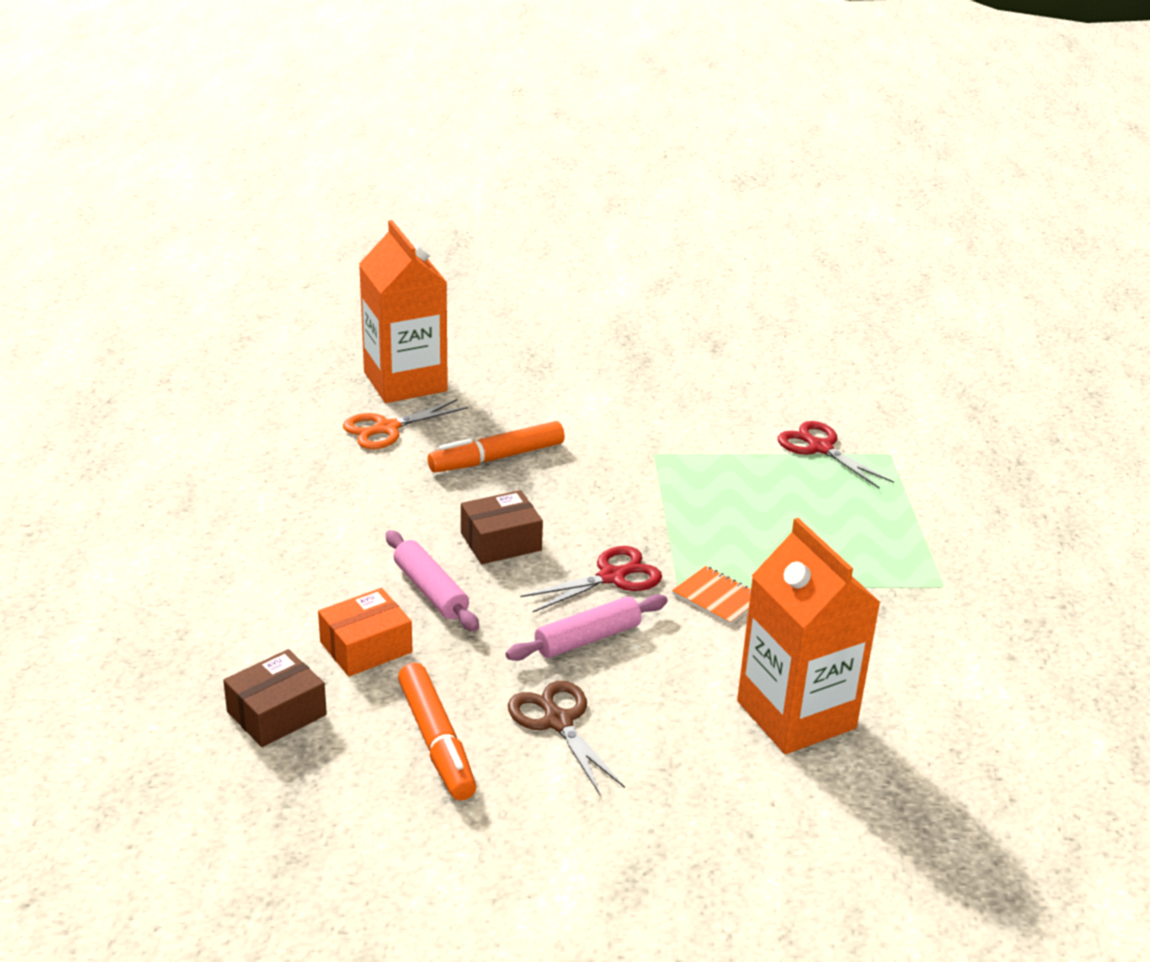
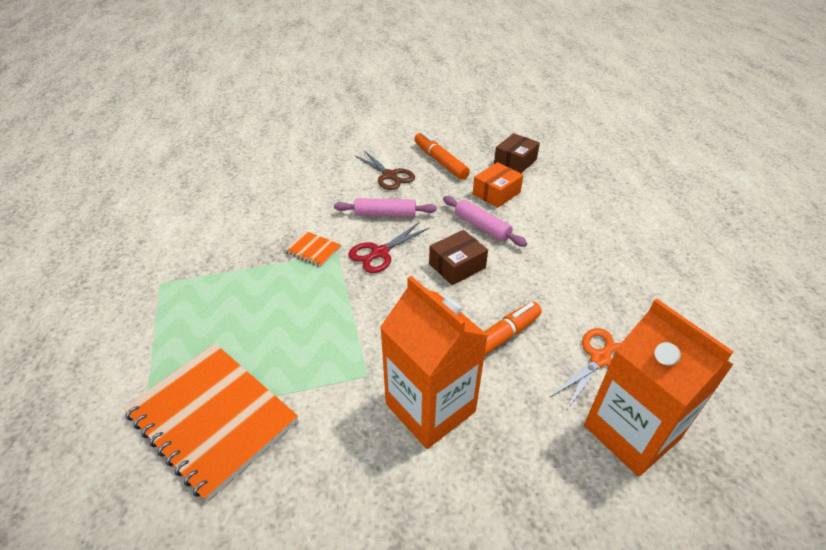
camera: 170 degrees right, 10 degrees up
pink rolling pin [506,594,668,661] -> pink rolling pin turned 45 degrees clockwise [334,198,437,217]
orange carton [737,518,881,754] -> orange carton moved to [380,276,488,449]
red scissors [778,421,894,489] -> orange notebook [123,344,298,501]

